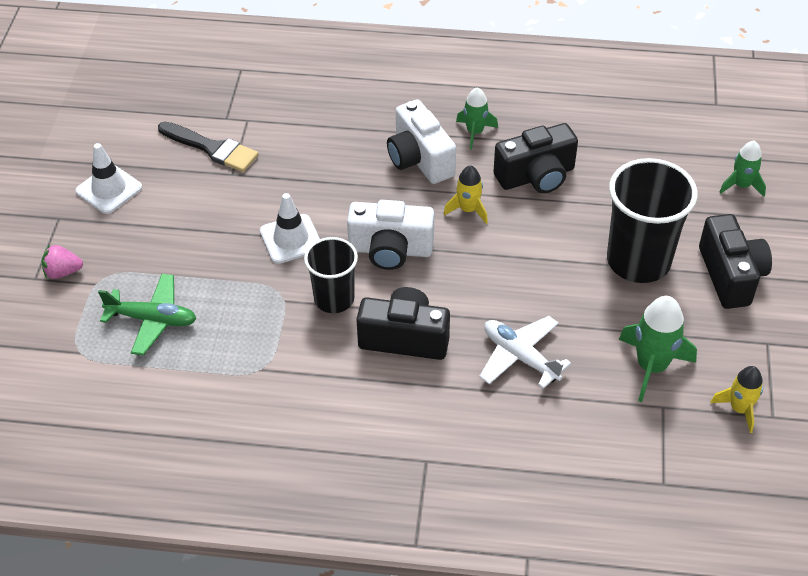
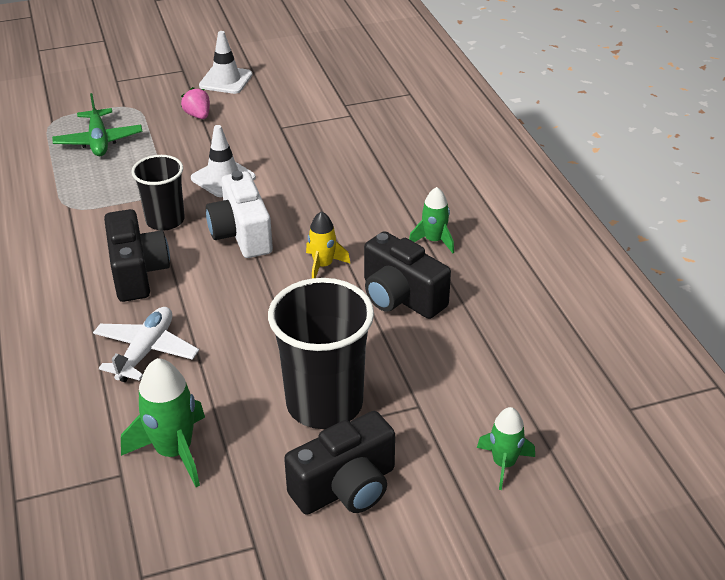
camera: 65 degrees right, 10 degrees down
pink strawberry [41,244,83,279] -> pink strawberry moved to [181,87,210,119]
black brush [158,122,259,172] -> none
white camera [387,99,456,184] -> none
yellow rocket [710,366,763,433] -> none

